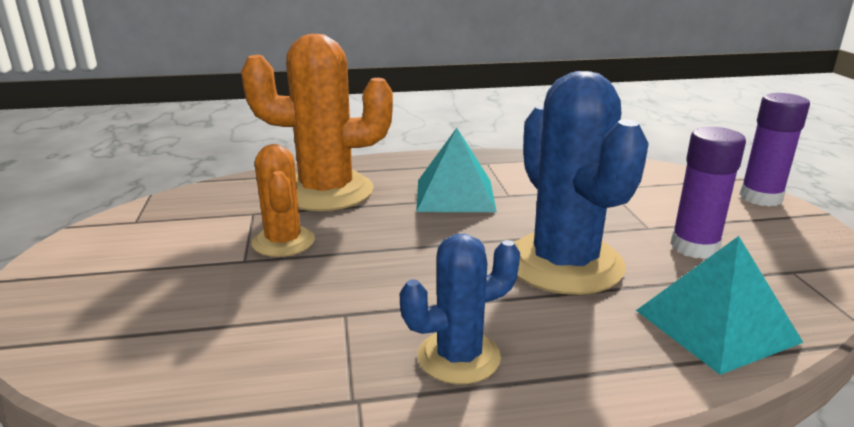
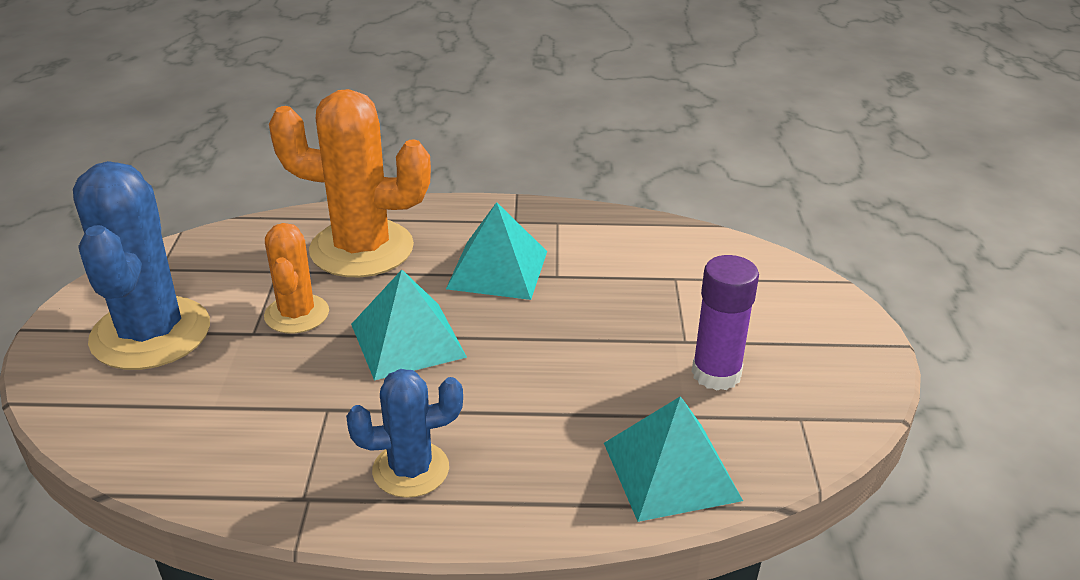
camera: 10 degrees right, 10 degrees up
blue cactus [514,71,649,295] -> blue cactus moved to [73,161,210,370]
purple glue stick [739,93,810,207] -> none
none -> turquoise pyramid [351,270,467,381]

